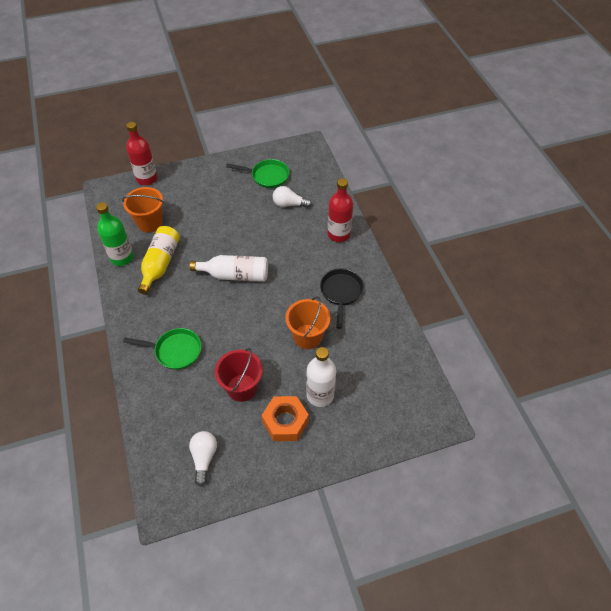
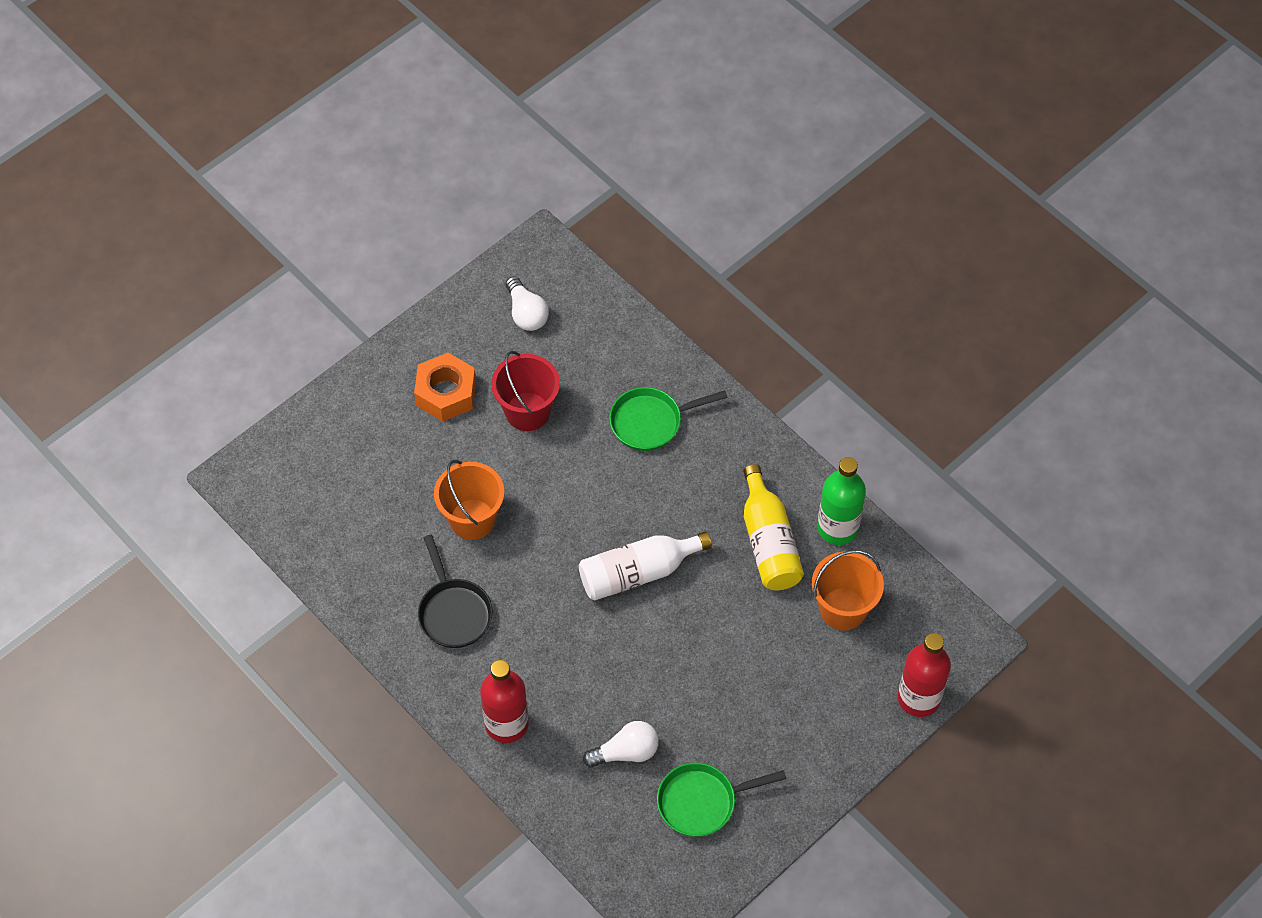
camera: 155 degrees right, 5 degrees up
white bottle [306,347,336,407] -> none

